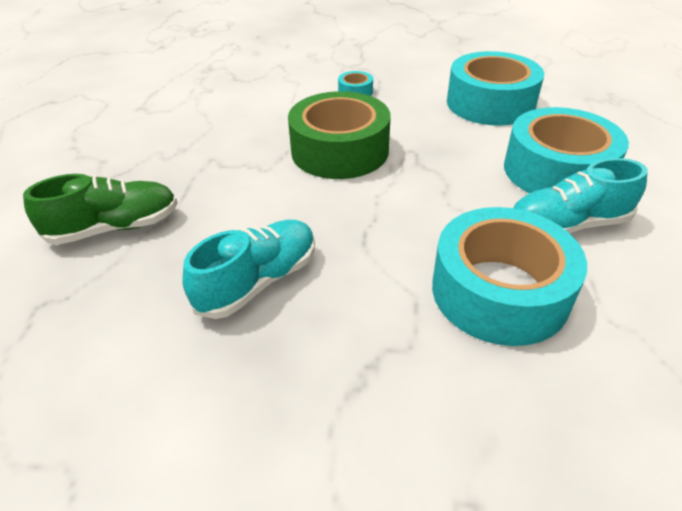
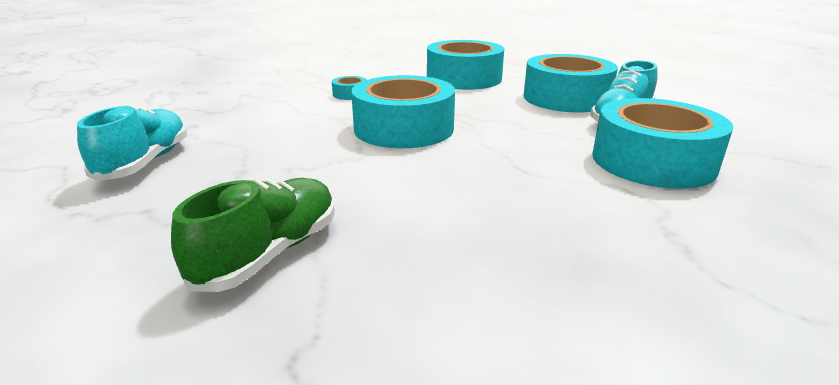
camera: 40 degrees left, 15 degrees down
turquoise shoe [182,220,315,319] -> turquoise shoe moved to [77,104,187,181]
green tape [288,91,391,179] -> turquoise tape [351,75,455,148]

